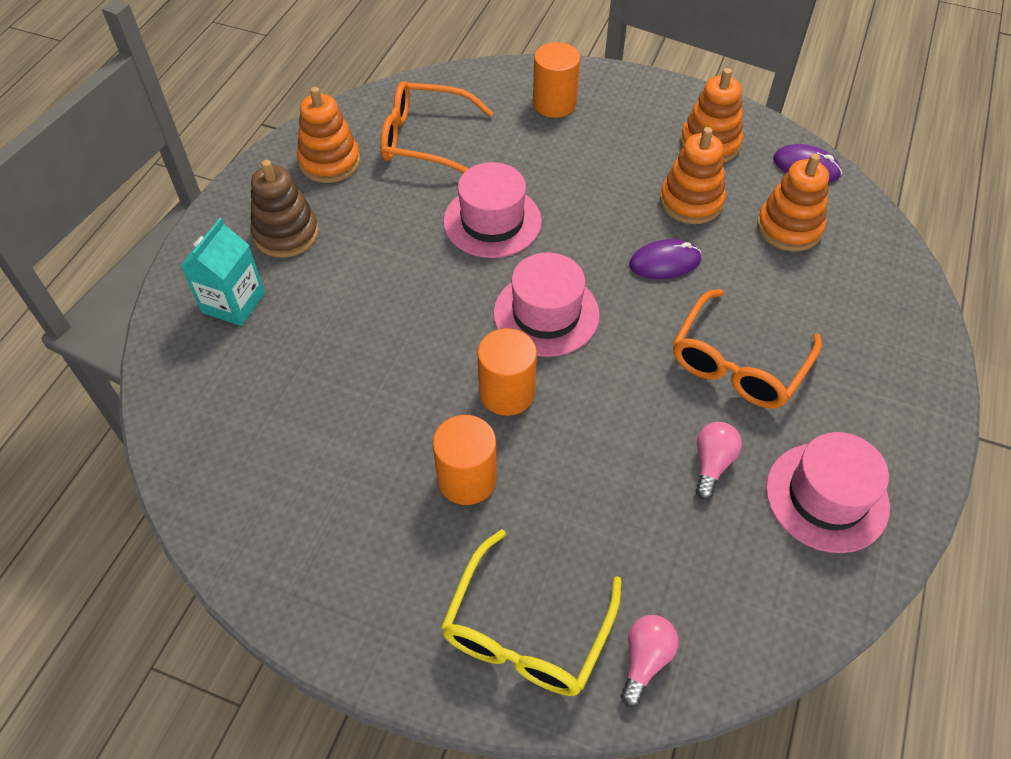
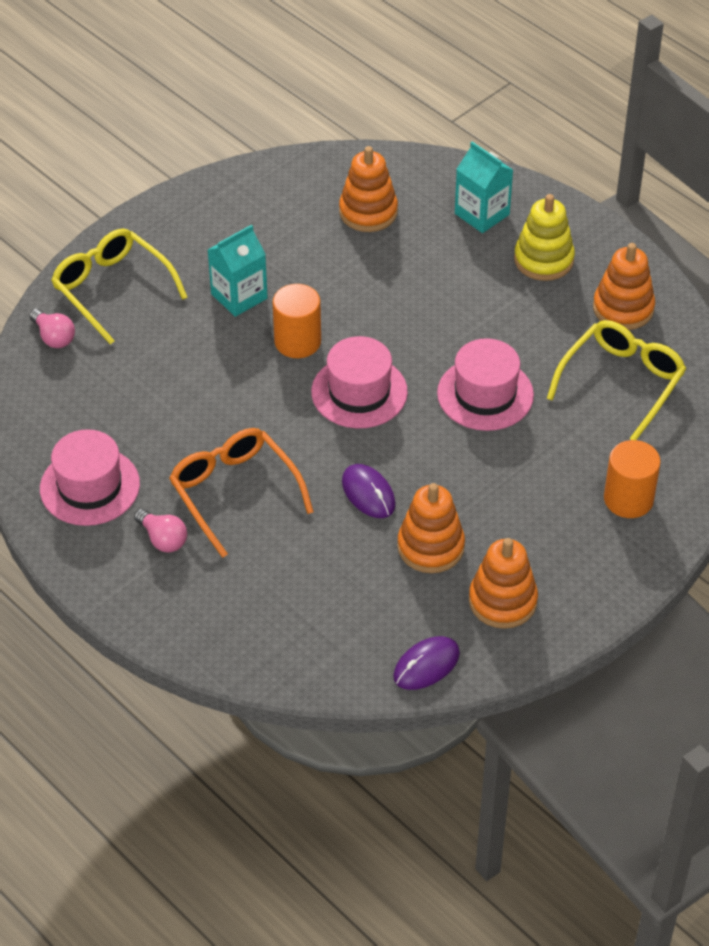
camera: 115 degrees right, 5 degrees down
brown stacking toy [251,160,319,258] -> yellow stacking toy [514,194,575,281]
orange glasses [380,81,493,173] -> yellow glasses [547,320,686,440]
orange cylinder [433,415,497,505] -> turquoise carton [208,225,268,317]
purple mouse [629,239,701,279] -> purple mouse turned 45 degrees counterclockwise [342,464,396,518]
pink light bulb [695,422,742,499] -> pink light bulb moved to [134,509,187,553]
orange stacking toy [757,154,829,251] -> orange stacking toy moved to [339,146,398,232]

